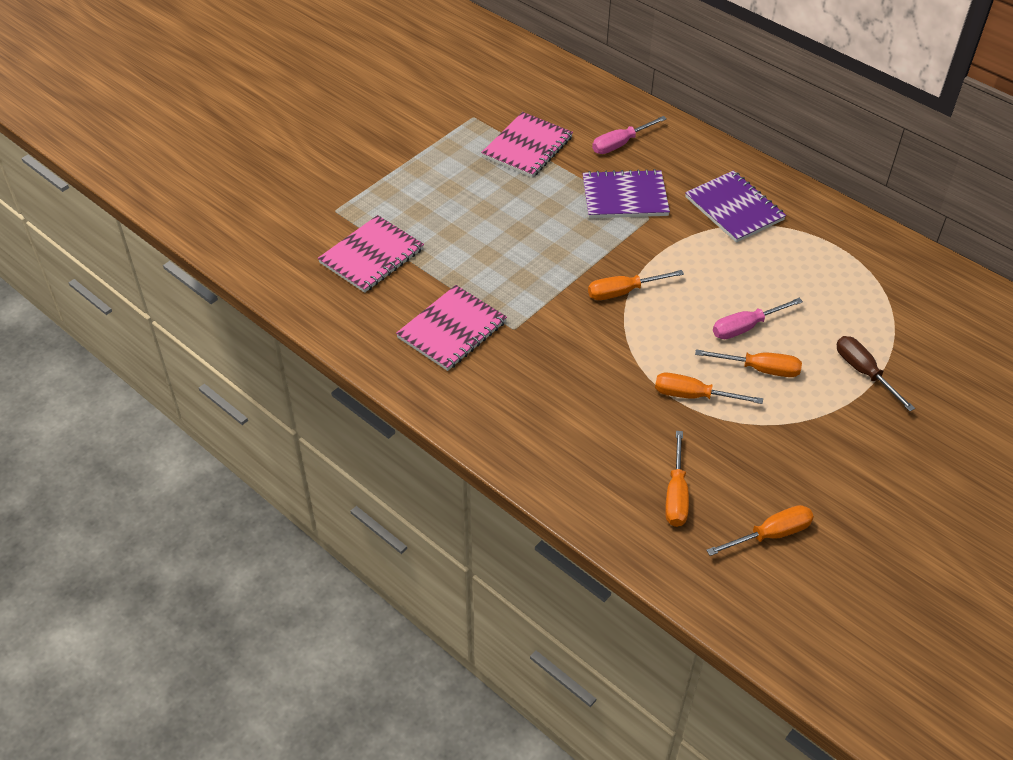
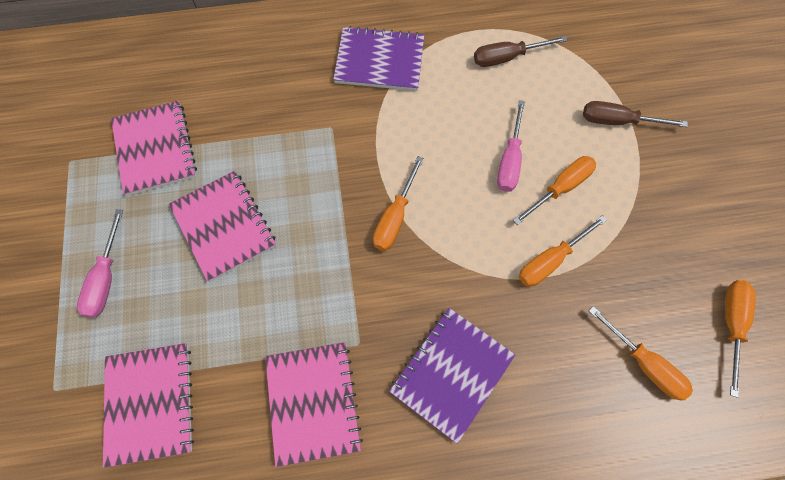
camera: 50 degrees left, 20 degrees up
purple notebook [583,169,670,218] -> purple notebook moved to [389,308,515,444]
pink screwdriver [592,116,667,154] -> pink screwdriver moved to [77,209,123,318]
none -> pink notebook [169,171,276,282]
none -> brown screwdriver [474,36,567,67]

